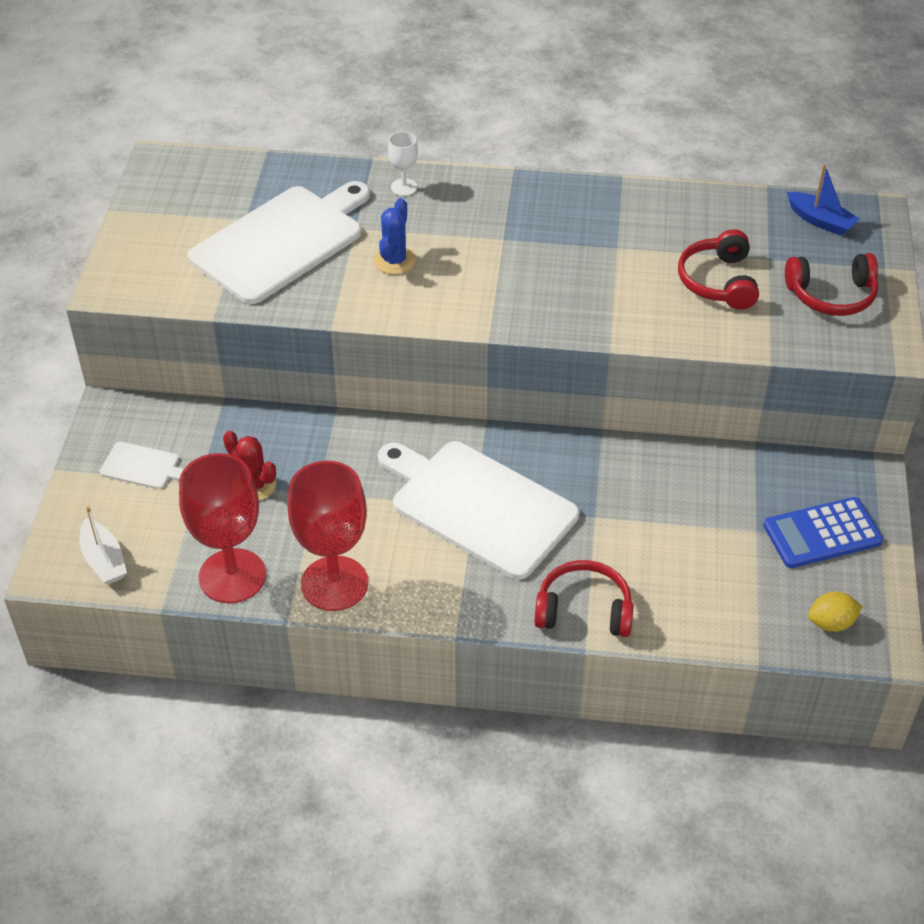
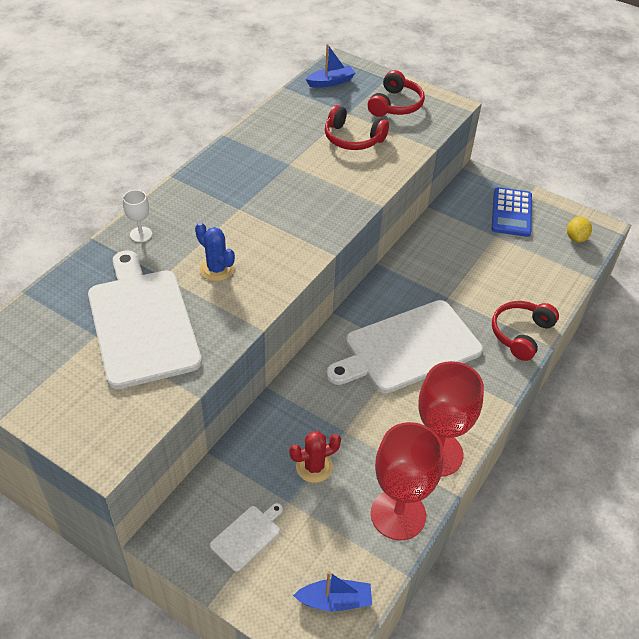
camera: 65 degrees left, 0 degrees up
white boat [80,506,127,584] -> blue boat [293,571,372,611]

